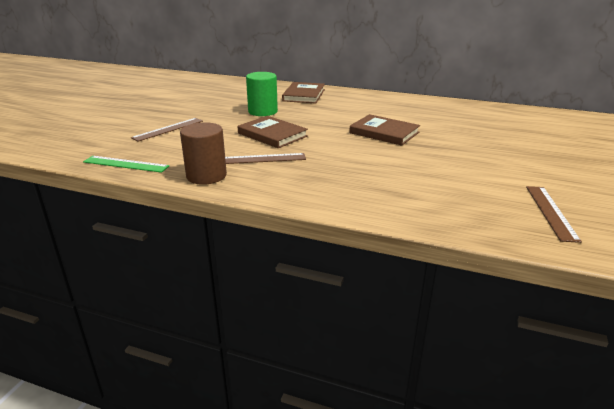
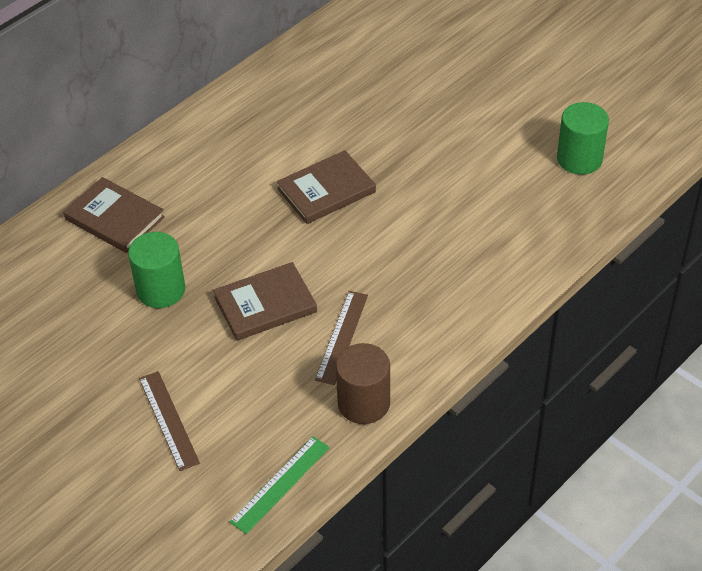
camera: 65 degrees left, 20 degrees up
brown ruler [526,186,582,243] -> green cylinder [557,102,609,175]

